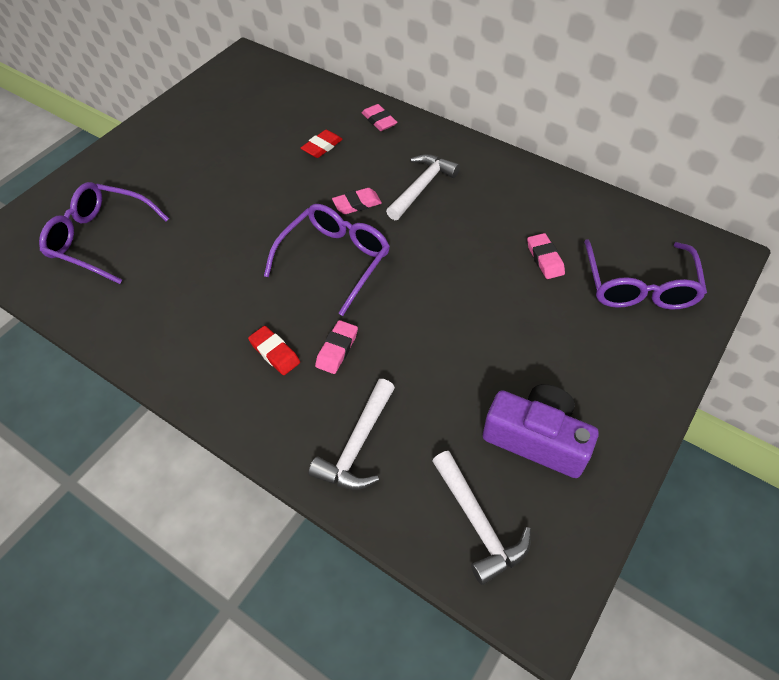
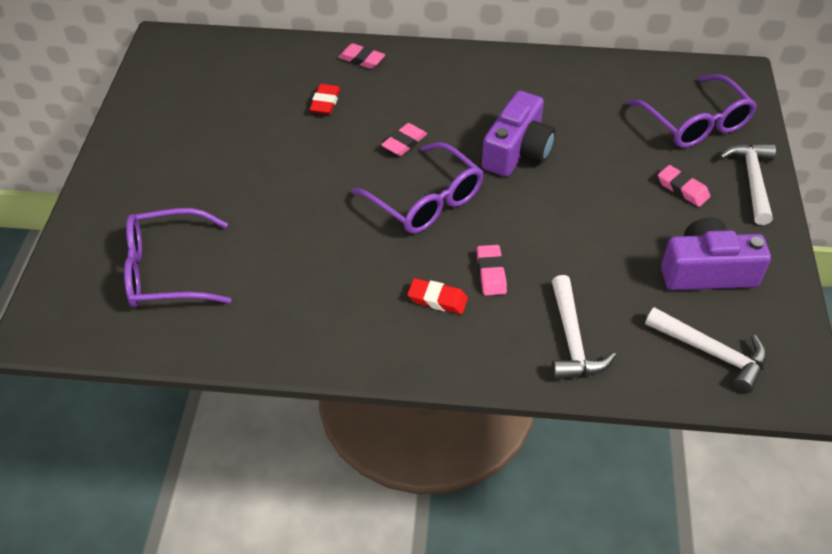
camera: 30 degrees left, 5 degrees down
purple glasses [264,204,390,316] -> purple glasses turned 135 degrees clockwise [351,142,483,234]
white hammer [386,154,460,220] -> white hammer moved to [719,143,776,225]
pink eraser [527,233,565,279] -> pink eraser moved to [658,165,710,207]
none -> purple camera [482,91,555,177]

